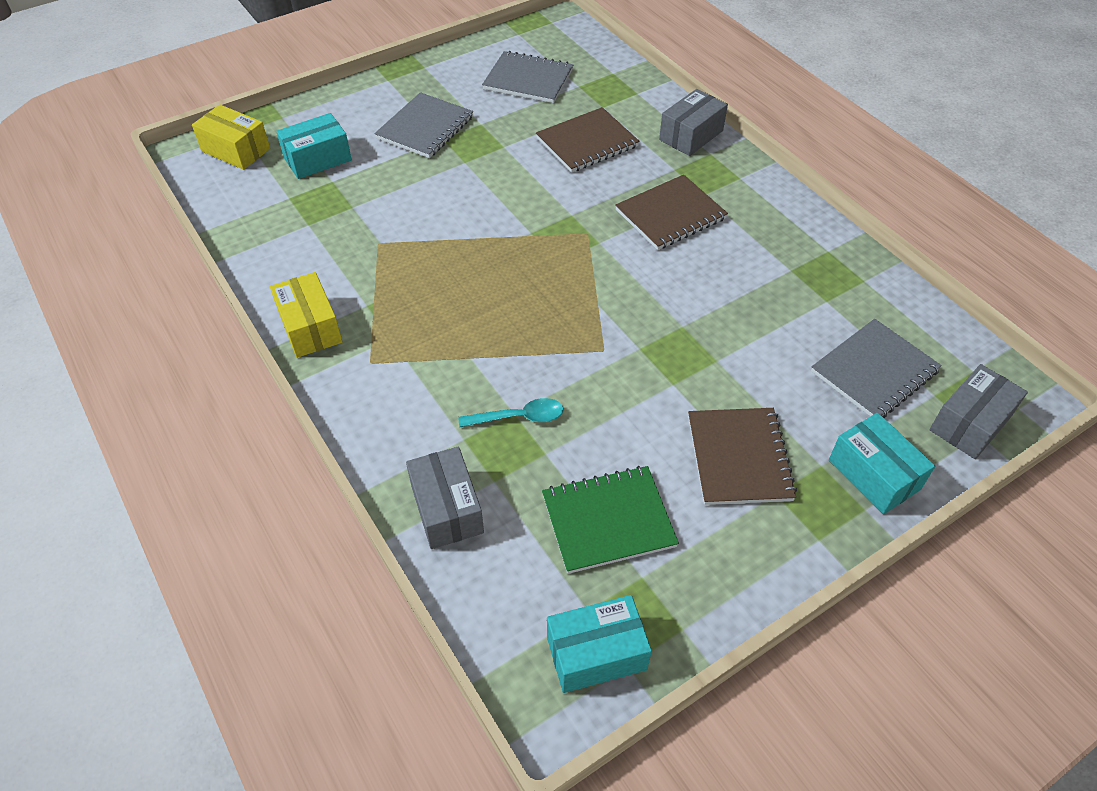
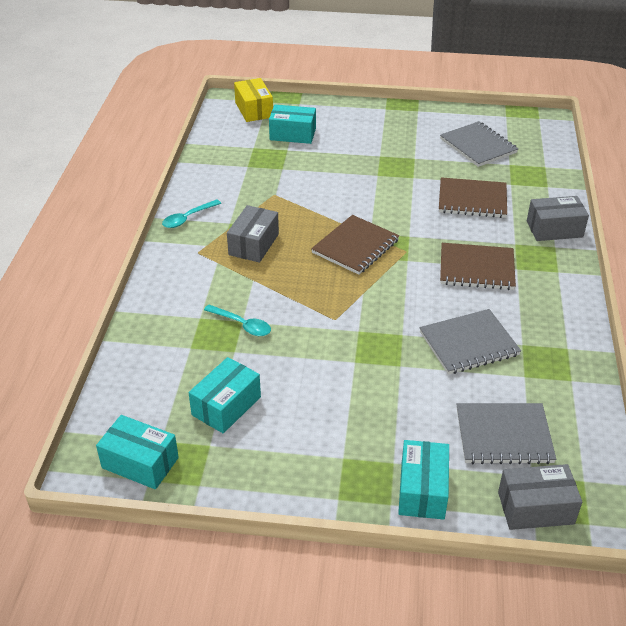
camera: 40 degrees right, 10 degrees down
yellow box [270,272,342,358] -> turquoise spoon [162,199,221,228]
grey notebook [374,92,473,158] -> grey notebook moved to [419,309,521,375]
grey box [406,446,484,549] -> grey box moved to [227,205,279,263]
green notebook [542,466,679,574] -> turquoise box [189,357,261,433]
brown notebook [688,408,797,505] -> brown notebook moved to [311,215,399,275]

